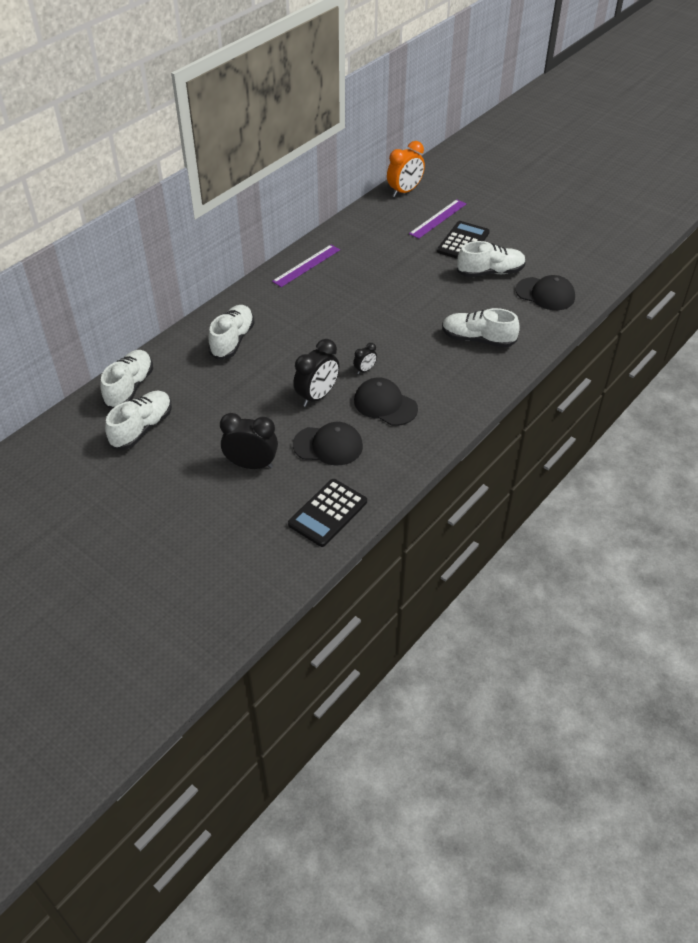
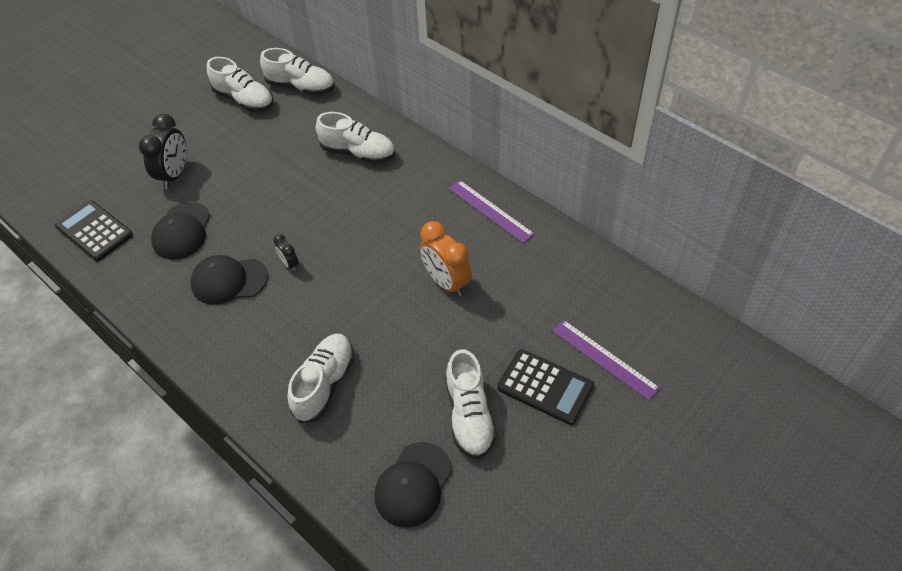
camera: 95 degrees right, 5 degrees up
black clock [293,339,339,407] -> none
black cap [354,377,418,426] -> black cap turned 135 degrees counterclockwise [191,255,268,305]
orange clock [387,141,425,197] -> orange clock moved to [420,221,472,297]

